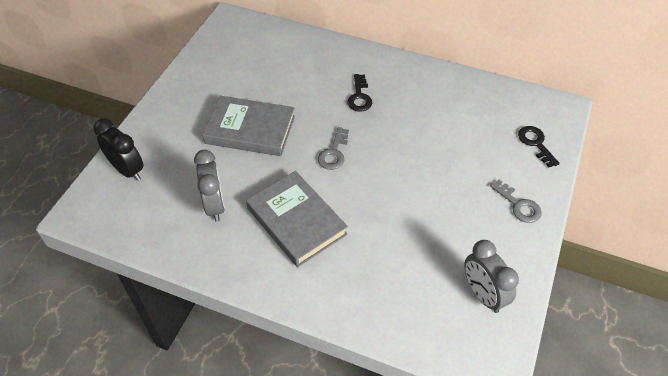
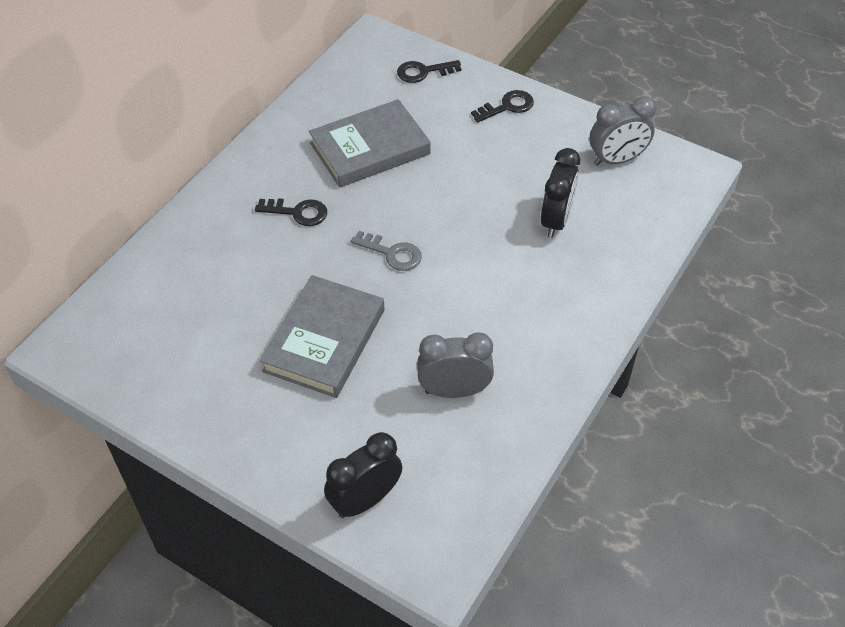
camera: 80 degrees left, 0 degrees up
grey book [246,171,348,267] -> grey book moved to [309,99,430,188]
grey key [490,180,542,223] -> black key [471,90,534,123]
none -> black clock [541,148,580,238]

